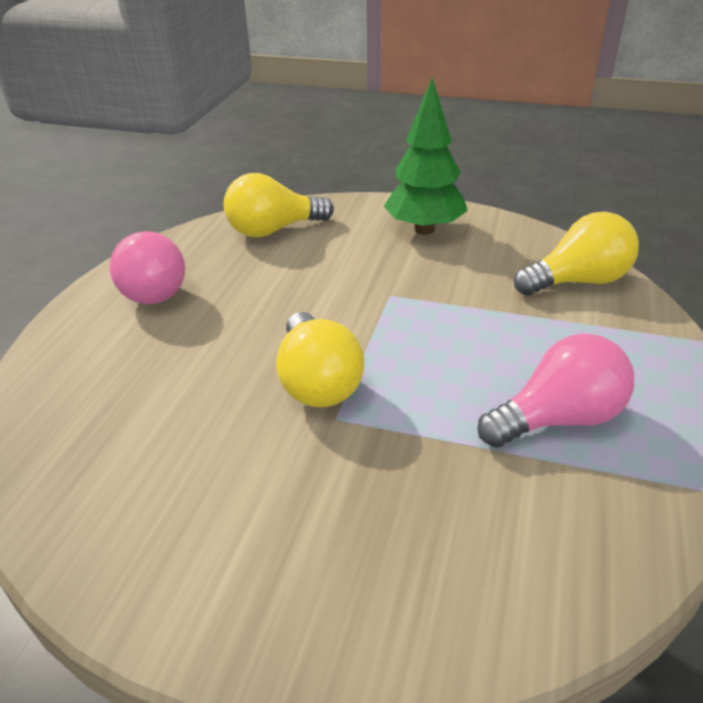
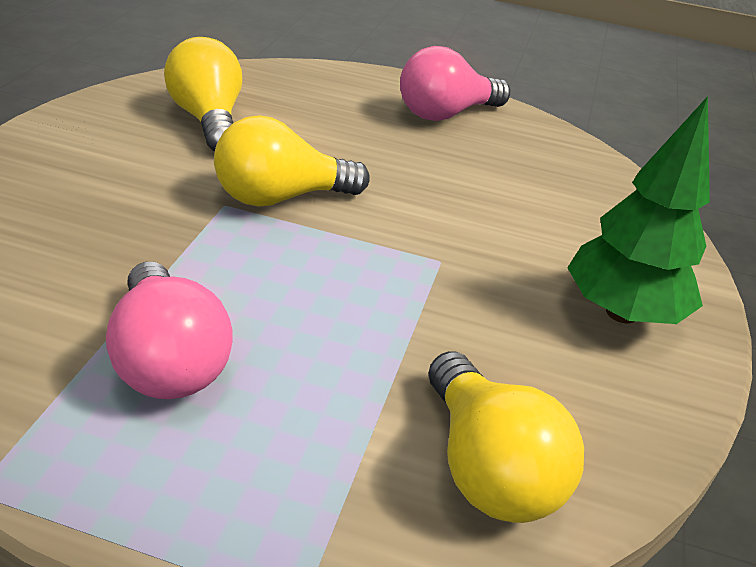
camera: 85 degrees right, 0 degrees up
yellow light bulb [224,173,334,238] -> yellow light bulb moved to [164,37,242,151]

